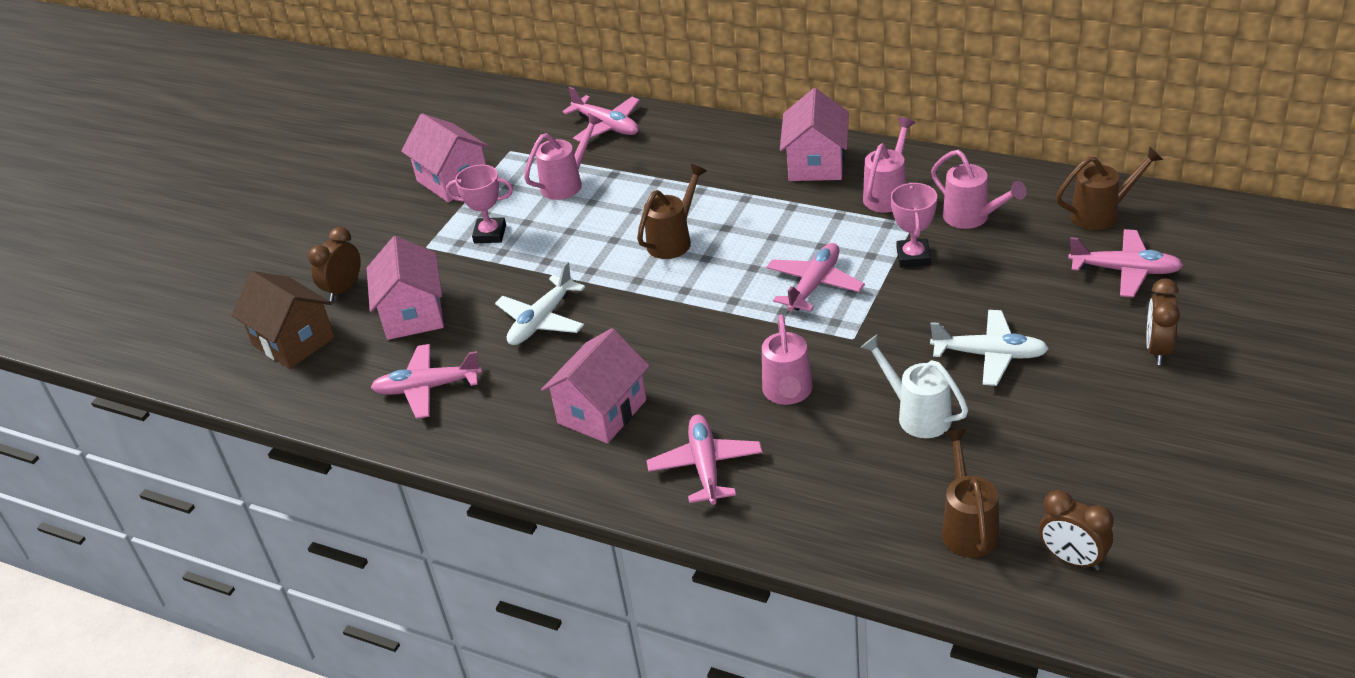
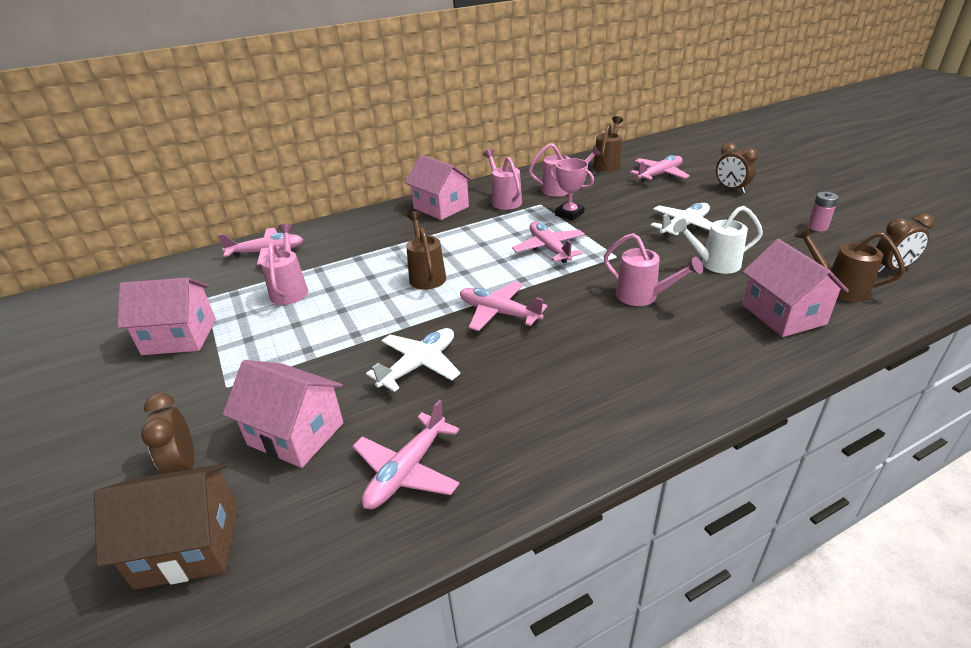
camera: 55 degrees left, 5 degrees down
pink trophy [446,165,513,243] -> none
white plane [495,262,585,345] -> white plane turned 120 degrees counterclockwise [366,328,461,392]
pink house [541,328,650,444] -> pink house moved to [742,239,849,337]
pink plane [647,415,763,505] -> pink plane moved to [460,281,548,331]
none -> pink battery [808,192,839,232]

